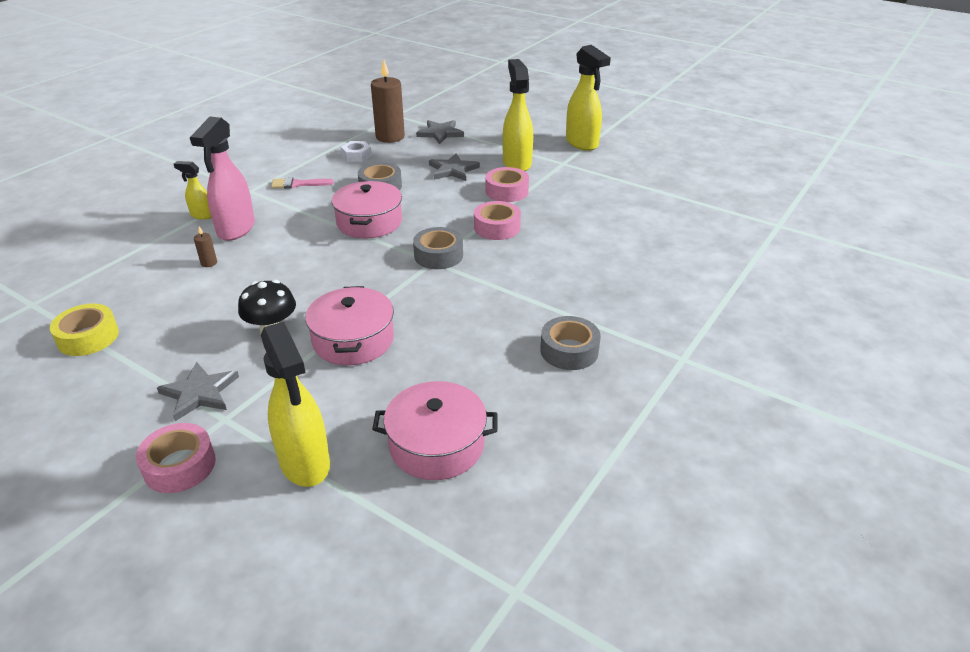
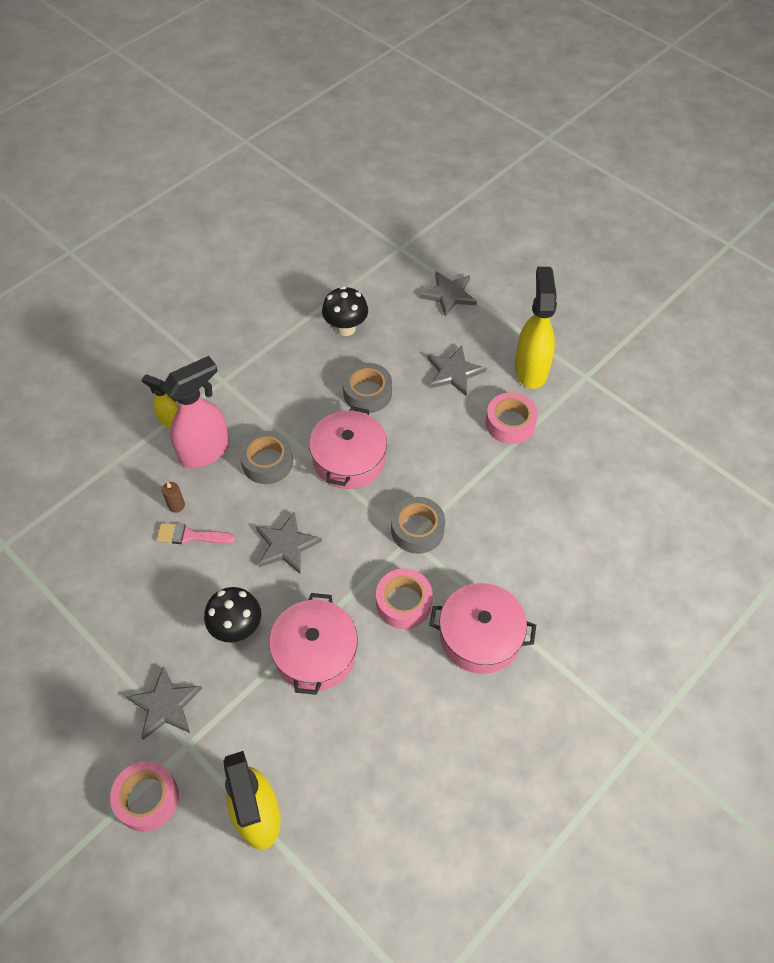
camera: 10 degrees right, 20 degrees up
yellow tape [50,304,119,356] -> none
pink spray bottle [190,117,255,241] -> pink spray bottle turned 150 degrees counterclockwise [162,356,229,468]
pink brush [271,177,334,189] -> pink brush moved to [156,523,235,544]
white nut [341,141,372,162] -> black mushroom [322,286,368,336]
brown candle [371,60,405,143] -> none
pink pot [372,381,498,480] -> pink pot moved to [429,583,536,674]
pink tape [474,201,521,240] -> pink tape moved to [376,569,432,629]
grey tape [540,316,601,370] -> grey tape moved to [239,431,293,484]
yellow spray bottle [566,45,611,151] -> none
none -> grey star [256,512,322,574]

